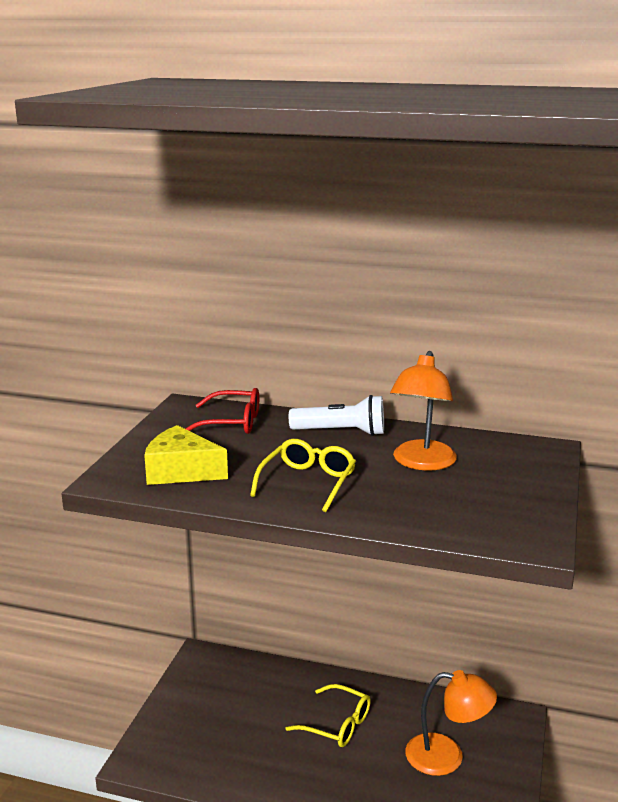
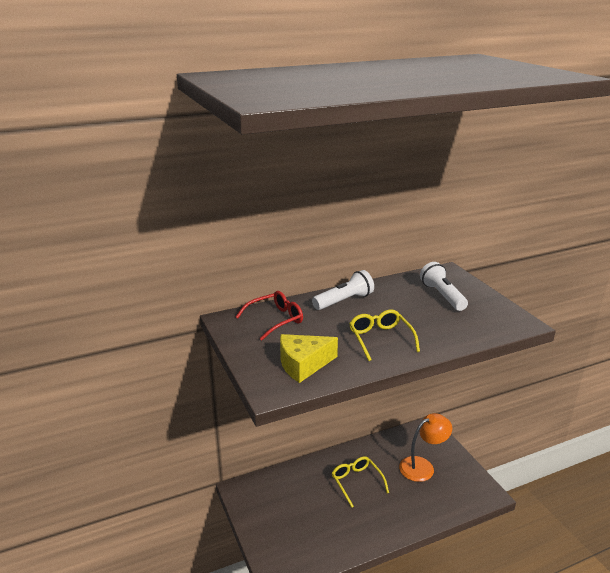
camera: 40 degrees left, 5 degrees up
yellow glasses [286,684,371,747] -> yellow glasses turned 105 degrees counterclockwise [332,456,389,508]
orange lamp [390,351,457,471] -> none
none -> white flashlight [420,262,468,311]

